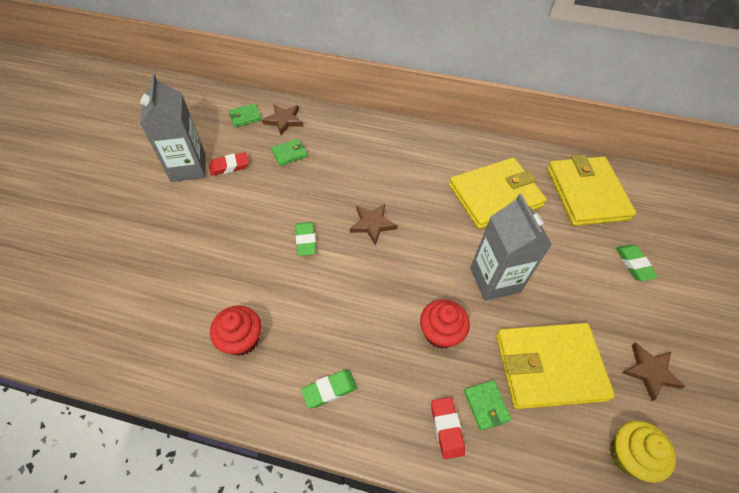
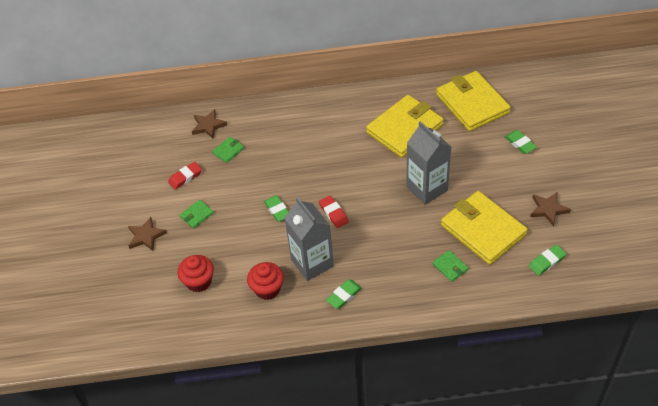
camera: 15 degrees left, 5 degrees down
grey carton [140,74,206,182] -> grey carton moved to [285,197,334,281]
green wallet [228,103,262,127] -> green wallet moved to [180,200,214,229]
brown star [350,204,398,245] -> brown star moved to [128,217,167,251]
red cupcake [420,299,470,349] -> red cupcake moved to [178,255,214,292]
red eraser [431,397,465,459] -> red eraser moved to [319,196,349,228]
yellow wallet [496,323,615,409] -> yellow wallet turned 75 degrees clockwise [441,191,528,265]
yellow cupcake [609,421,676,483] -> green eraser [529,245,566,276]

